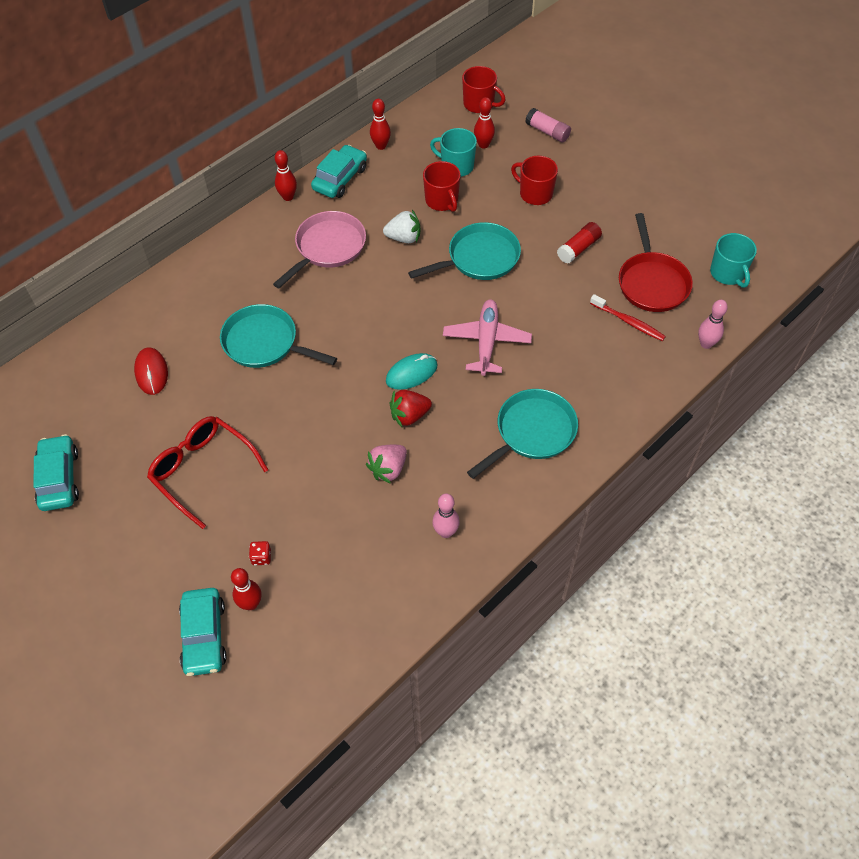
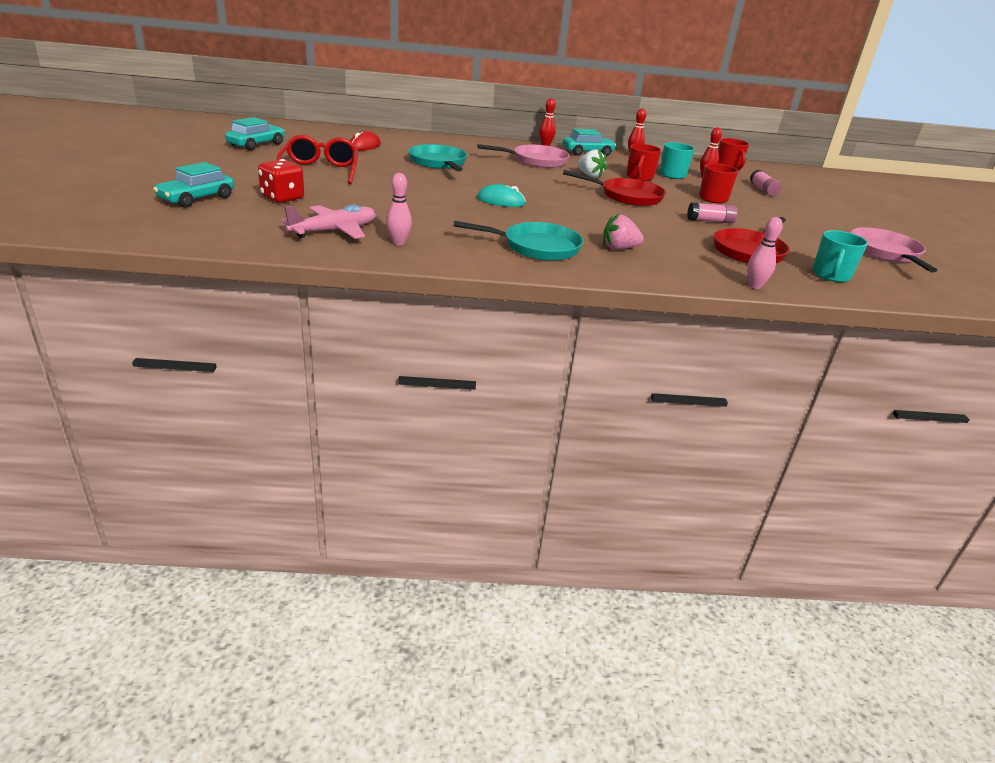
camera: 40 degrees right, 25 degrees down
red bowling pin [231,568,261,610] -> none
red dice [249,541,271,565] -> red dice [258,159,304,203], size x2.08
pink strawberry [366,445,407,484] -> pink strawberry moved to [603,213,644,250]
red strawberry [390,390,432,427] -> none
turquoise pan [408,222,521,280] -> red pan [563,170,666,206]
pink plane [443,299,532,376] -> pink plane moved to [282,205,376,239]
red glue stick [557,222,602,264] -> pink glue stick [687,202,738,224]
red toothbrush [590,294,666,341] -> none
none -> pink pan [850,228,938,273]

